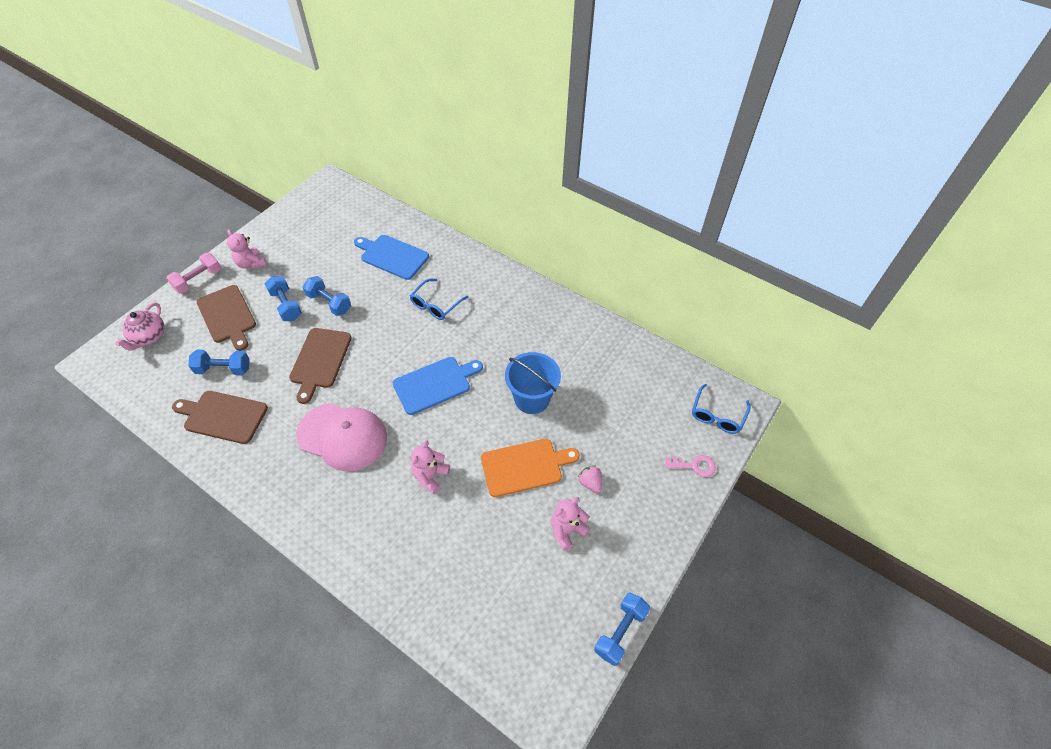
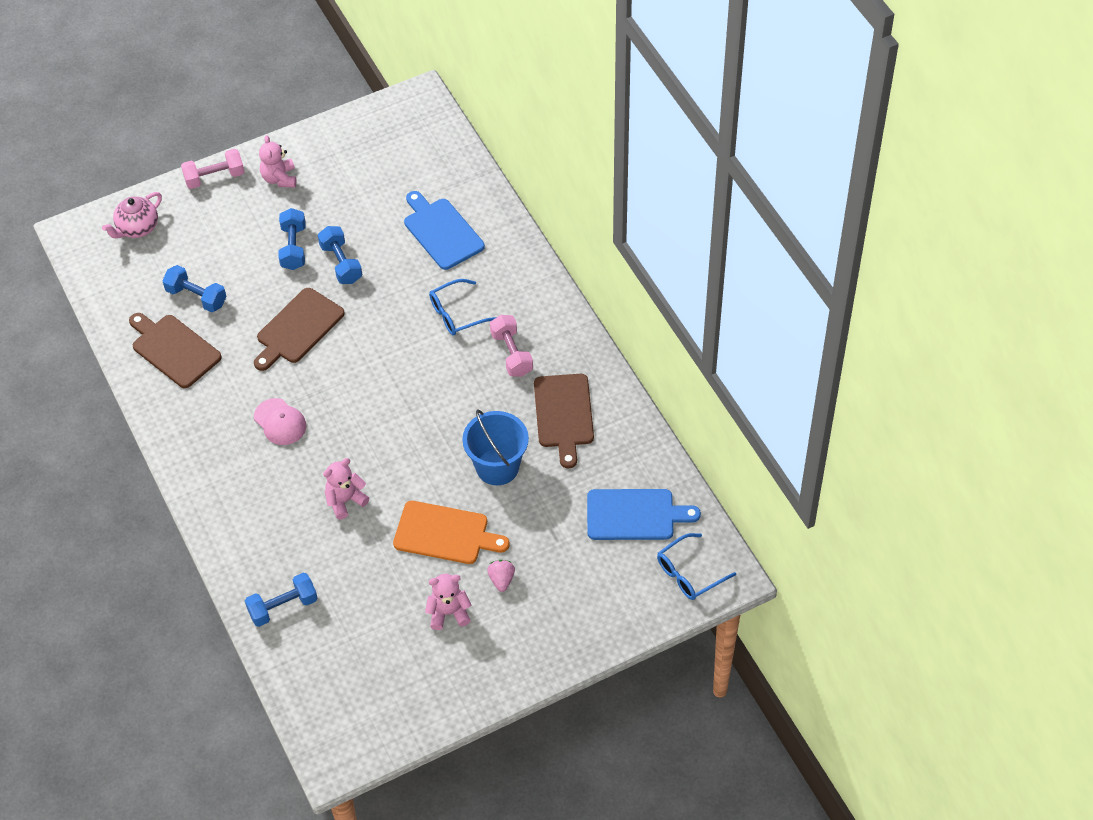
camera: 30 degrees right, 0 degrees up
brown cutting board [197,285,256,351] -> brown cutting board moved to [534,374,594,468]
pink cap [296,403,387,471] -> pink cap [254,398,306,445], size x0.55
blue cutting board [393,357,483,415] -> blue cutting board moved to [587,489,701,540]
blue dumbbell [594,593,650,666] -> blue dumbbell moved to [245,573,318,627]
pink key [665,455,716,477] -> none
none -> pink dumbbell [490,315,533,377]

